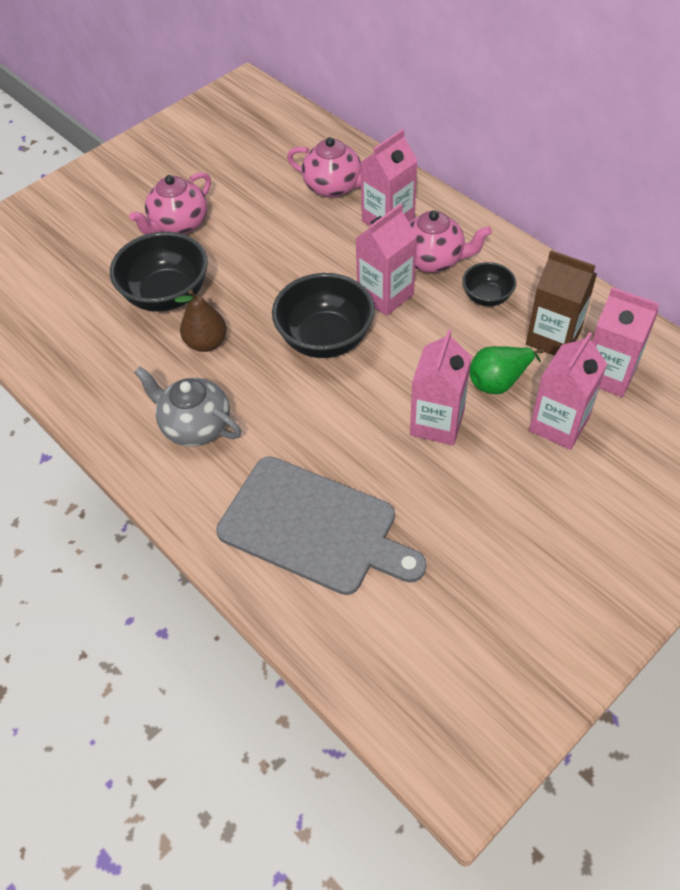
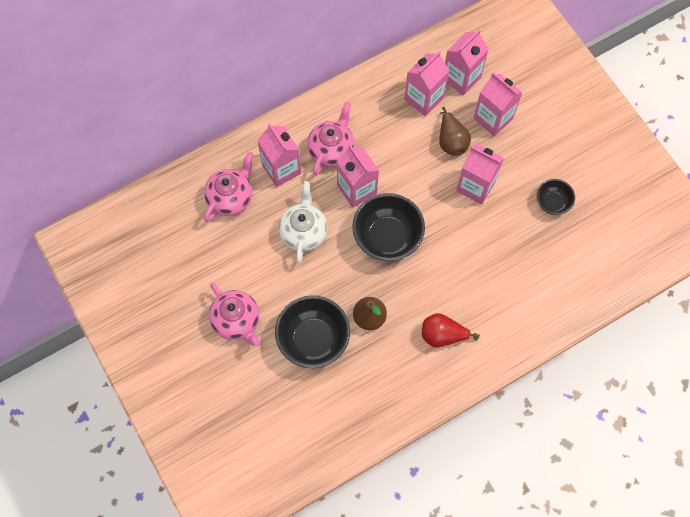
camera: 80 degrees left, 15 degrees up
grey teapot [134,367,241,447] -> red pear [422,313,480,348]
grey cutting board [216,456,427,595] -> none
black bowl [462,262,516,306] -> black bowl moved to [537,179,575,215]
green pear [469,346,544,394] -> brown pear [439,107,471,156]
brown carton [526,250,597,356] -> pink carton [404,51,449,116]
none -> white teapot [279,181,327,264]

